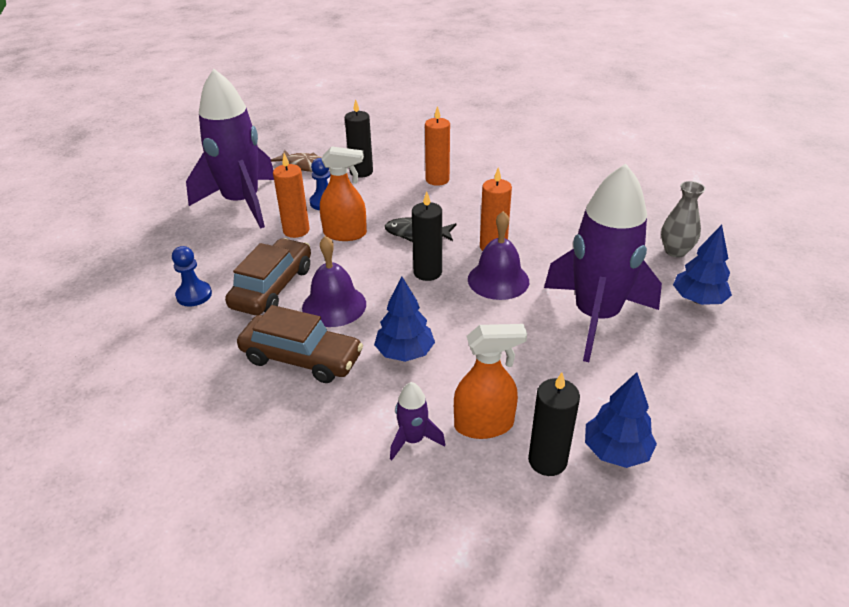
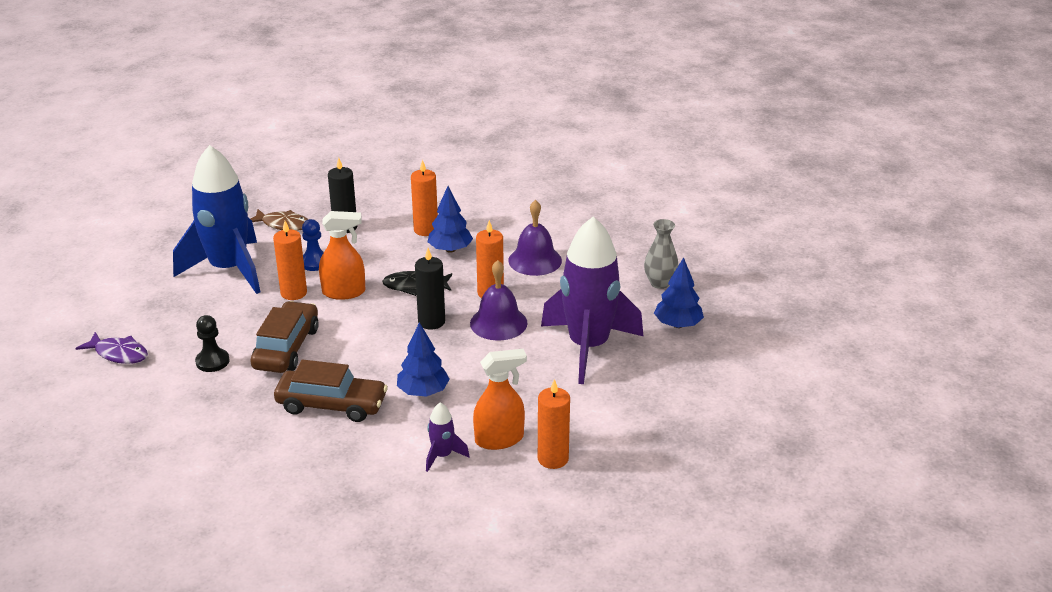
camera: 10 degrees left, 5 degrees down
blue pawn [172,246,212,306] -> black pawn [195,315,229,372]
purple rocket [186,69,274,229] -> blue rocket [173,145,261,294]
purple bell [302,236,366,327] -> purple bell moved to [508,200,562,276]
black candle [528,373,580,476] -> orange candle [538,379,570,469]
blue tree [585,372,657,468] -> blue tree moved to [428,186,473,253]
none -> purple fish [75,332,148,364]

